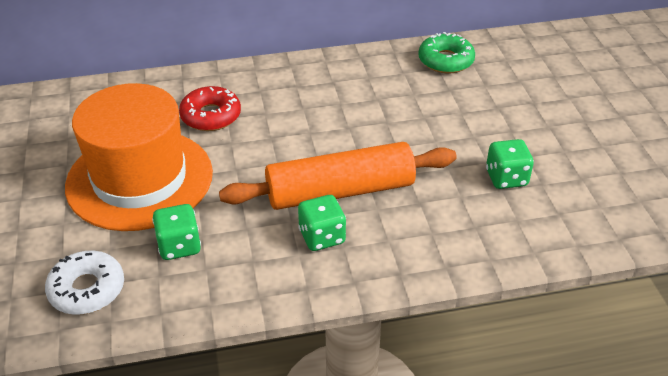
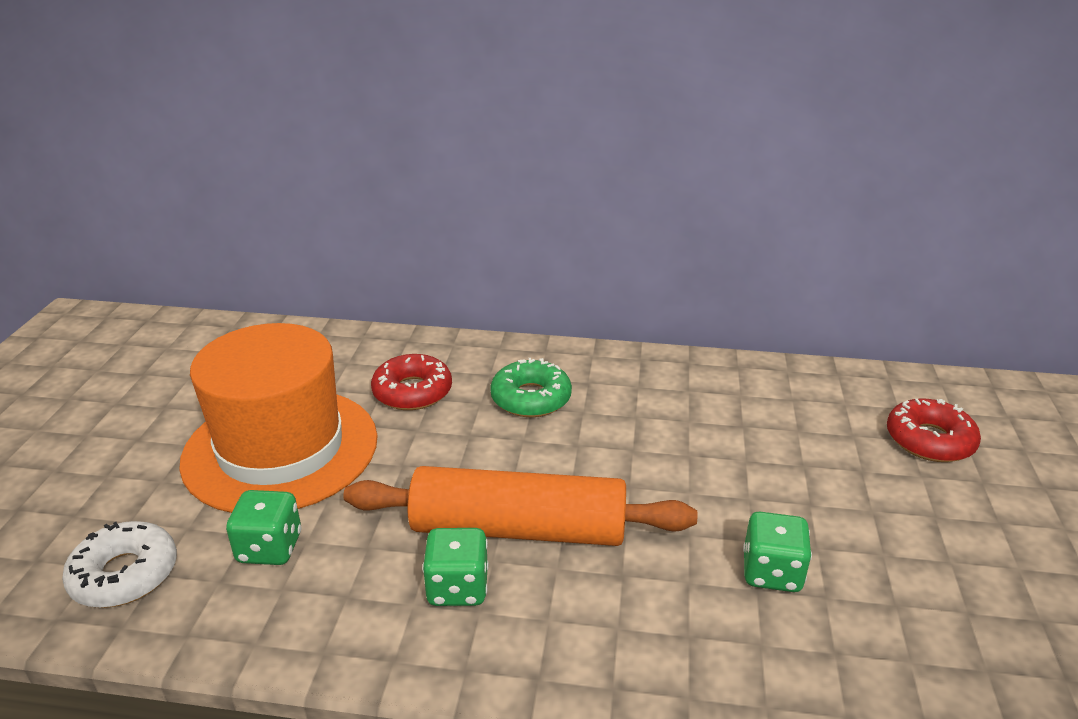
camera: 20 degrees right, 10 degrees down
green donut [418,32,475,73] -> green donut moved to [490,358,572,417]
none -> red donut [887,398,981,462]

